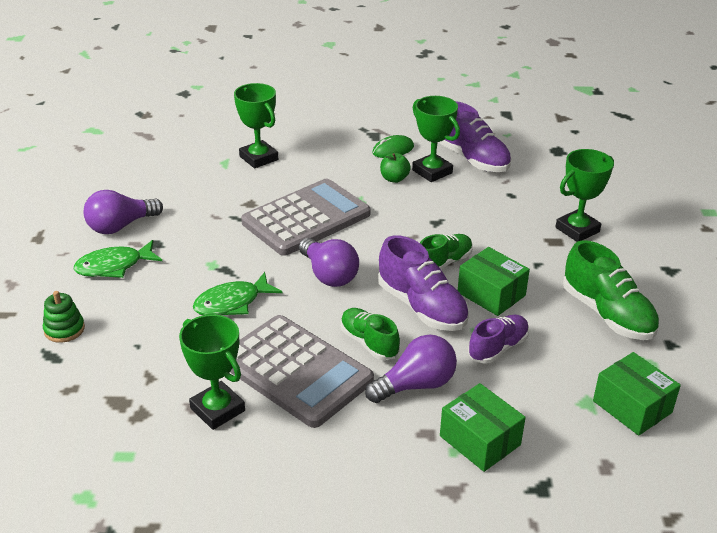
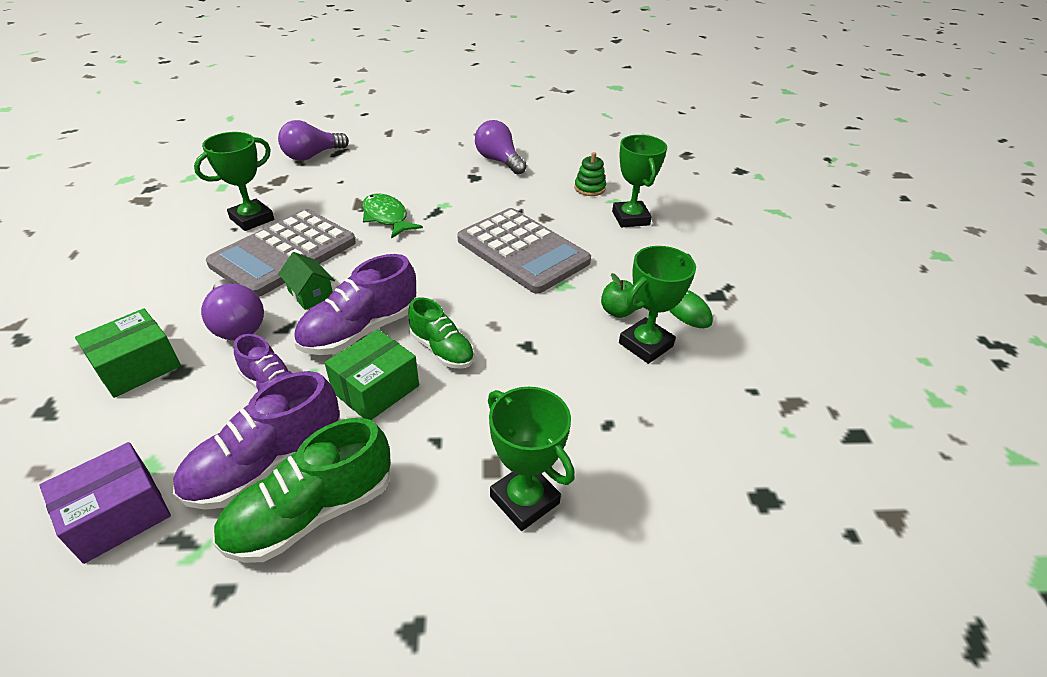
camera: 85 degrees right, 5 degrees up
green stacking toy [43,291,85,343] -> green stacking toy moved to [574,152,606,196]
green fish [74,240,162,278] -> none
green trophy [234,83,278,168] -> green trophy turned 60 degrees counterclockwise [612,135,667,227]
purple light bulb [299,238,359,287] -> purple light bulb moved to [278,120,349,161]
green shoe [340,308,400,360] -> green house [278,252,335,310]
purple shoe [439,101,511,172] -> purple shoe moved to [173,371,339,510]
green box [593,352,681,436] -> purple box [39,442,171,564]

